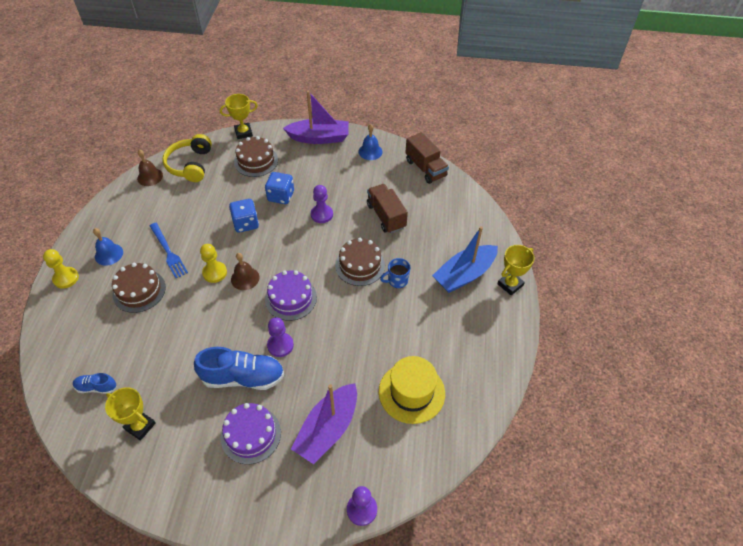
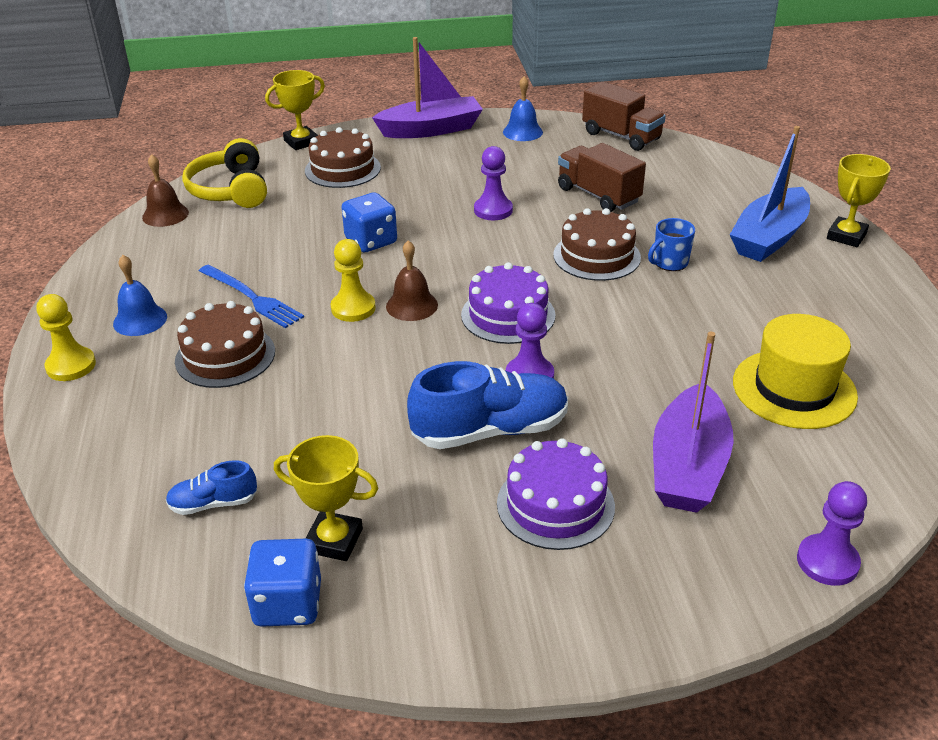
camera: 15 degrees left, 15 degrees down
blue dice [265,172,294,204] -> blue dice moved to [244,539,321,627]

